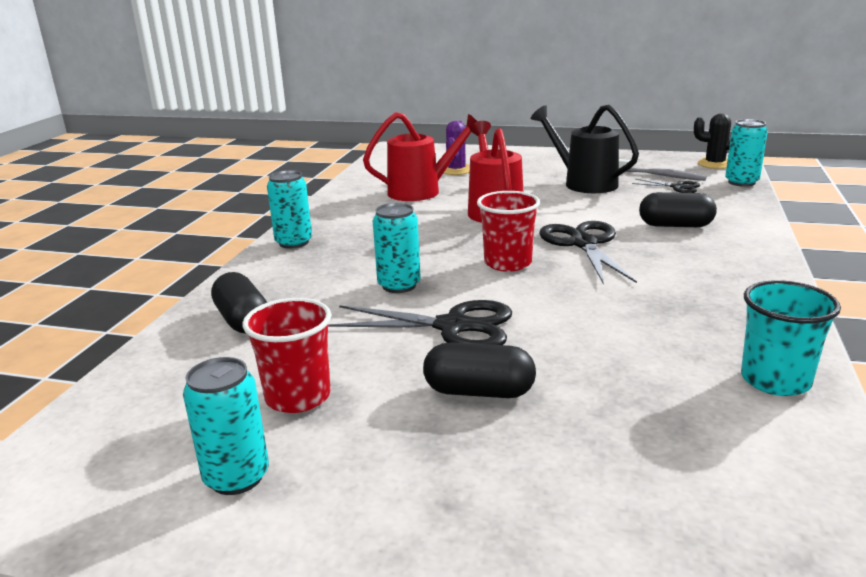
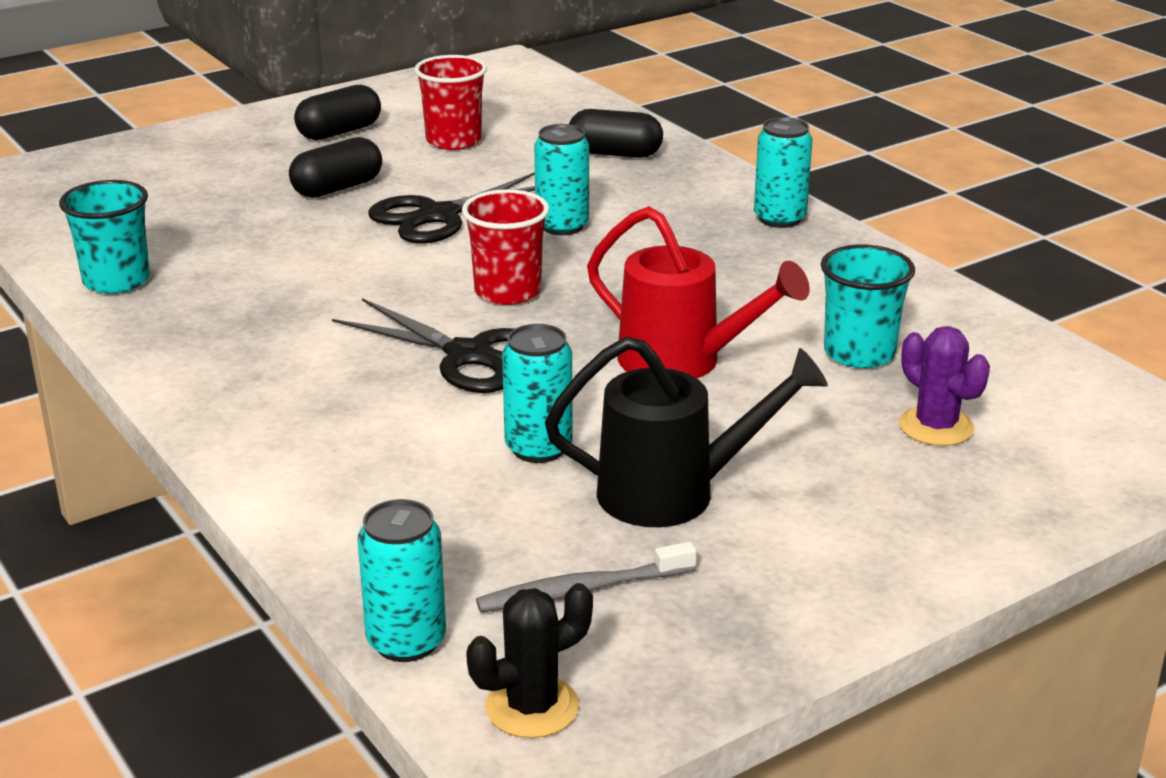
camera: 130 degrees right, 5 degrees up
turquoise can [183,357,269,495] -> turquoise can moved to [502,324,573,463]
red watering can [363,112,478,201] -> turquoise cup [821,245,915,368]
black scissors [632,179,700,193] -> none
black capsule [639,192,717,227] -> black capsule moved to [294,85,381,140]

